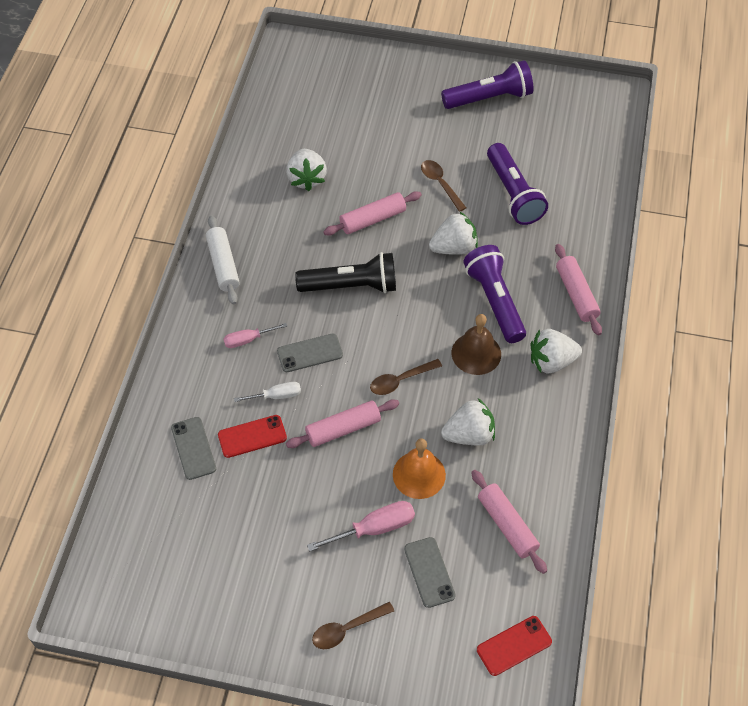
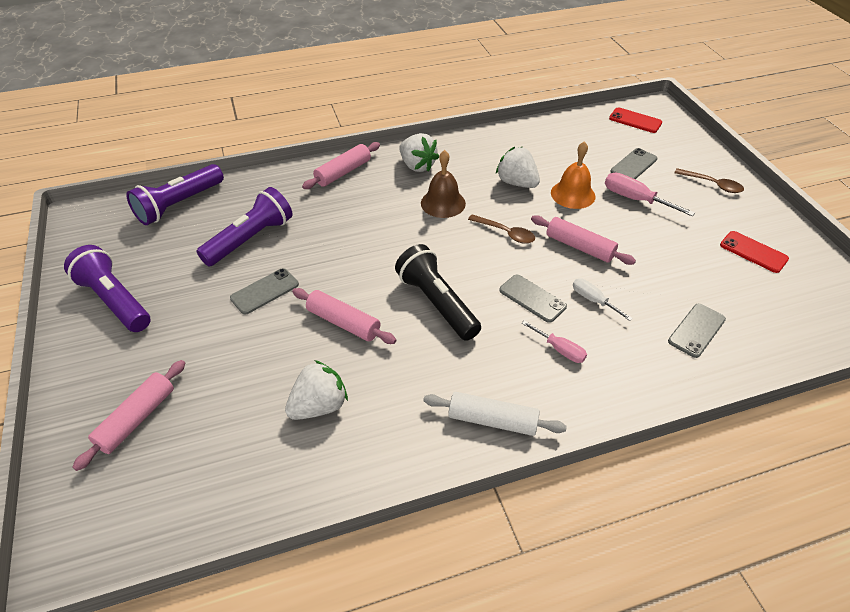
camera: 120 degrees left, 10 degrees down
white rolling pin [206,215,240,305] -> white rolling pin turned 60 degrees clockwise [423,392,567,436]
red phone [218,415,287,458] -> red phone moved to [720,231,789,273]
brown spoon [421,160,466,212] -> grey phone [230,268,299,314]
white strawberry [429,212,478,255] -> none
purple flashlight [463,245,526,343] -> purple flashlight moved to [126,164,224,225]
pink rolling pin [471,470,547,574] -> pink rolling pin moved to [72,360,185,471]

